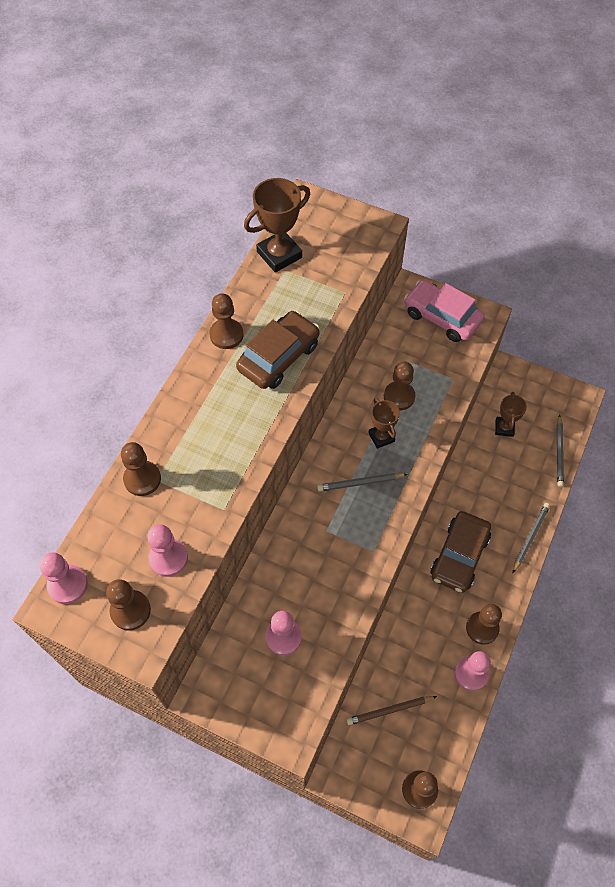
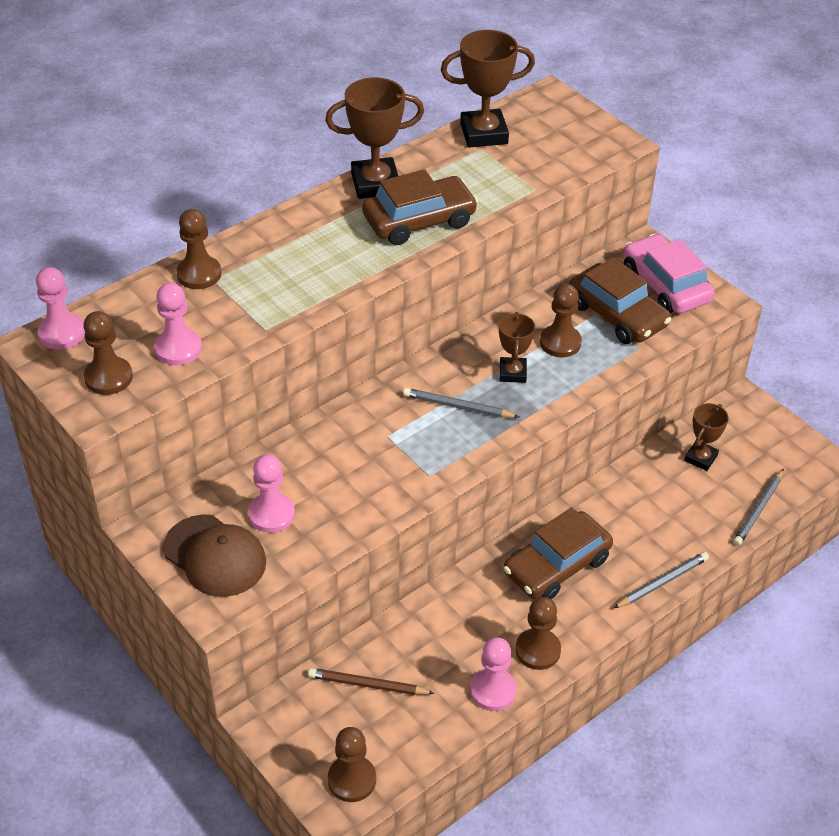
camera: 25 degrees right, 15 degrees down
brown pawn [209,293,243,349] -> brown trophy [325,77,424,199]
none -> brown cap [163,515,266,597]
none -> brown car [569,257,671,344]

